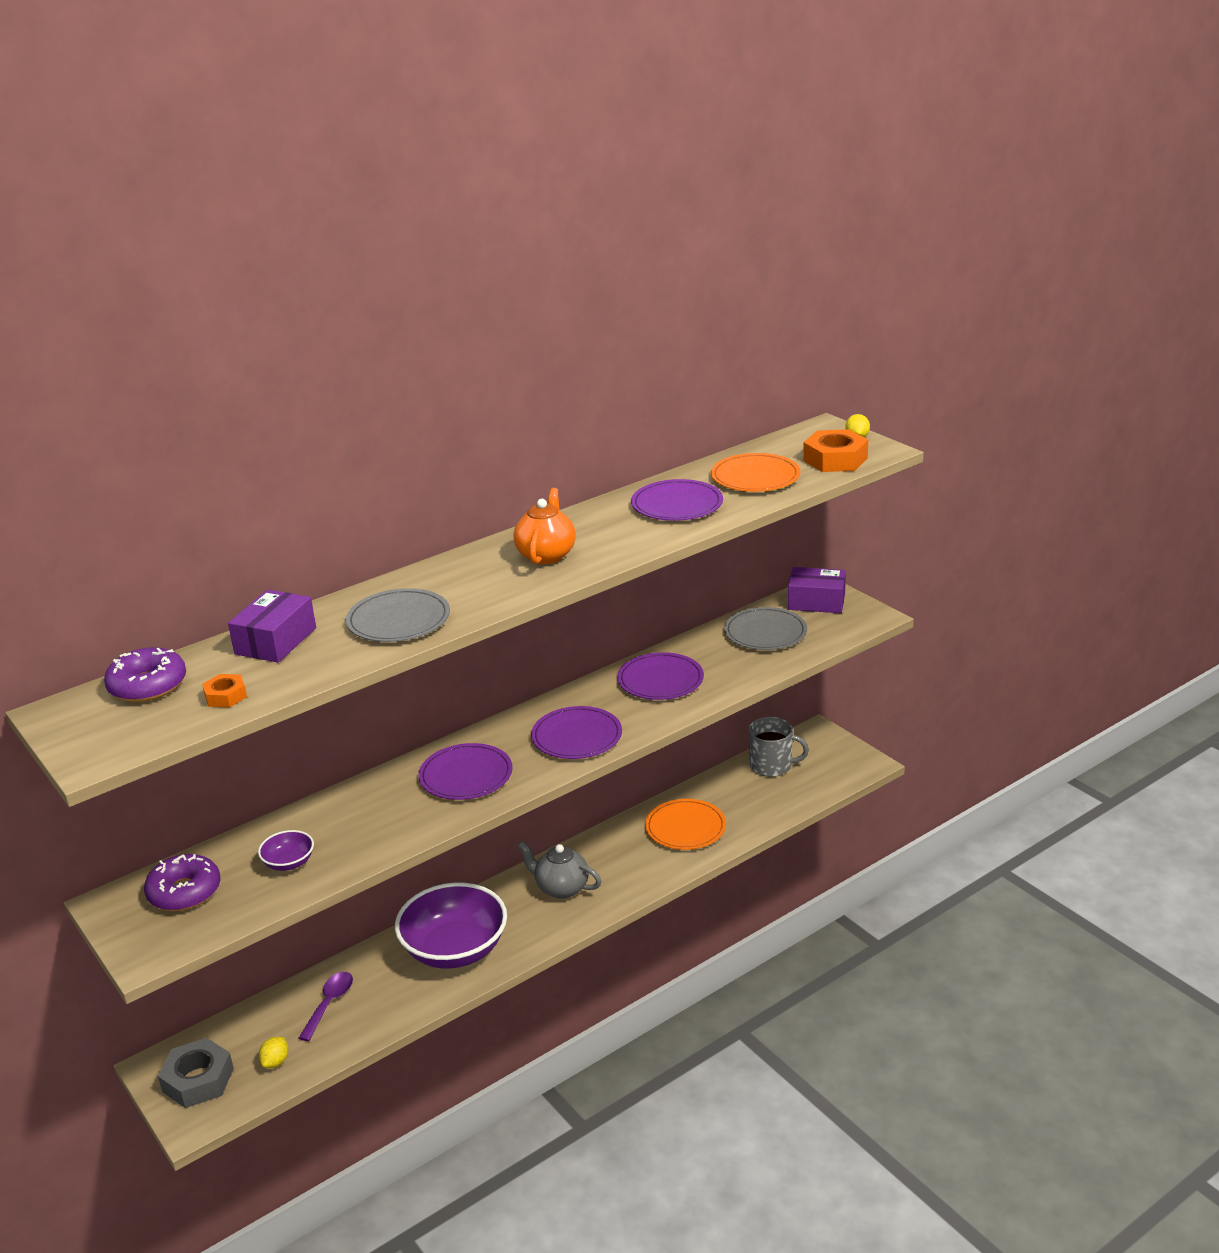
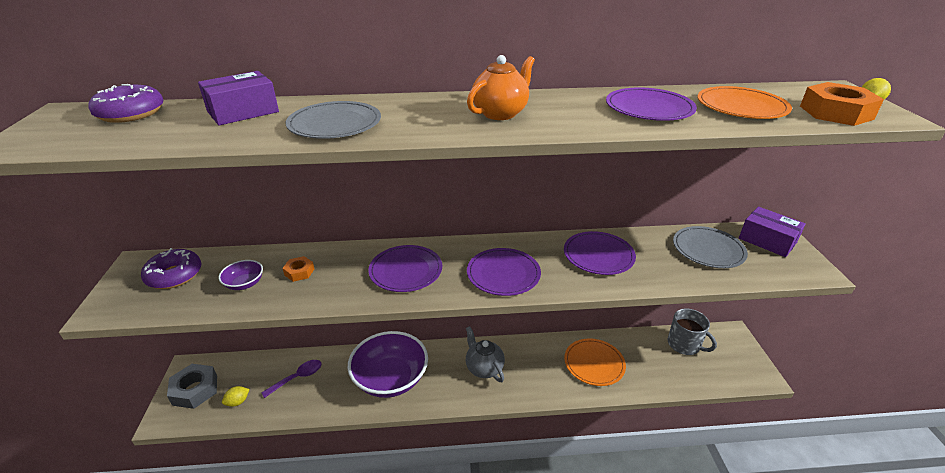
camera: 30 degrees right, 5 degrees up
orange nut [202,674,247,707] -> orange nut moved to [282,256,314,282]

